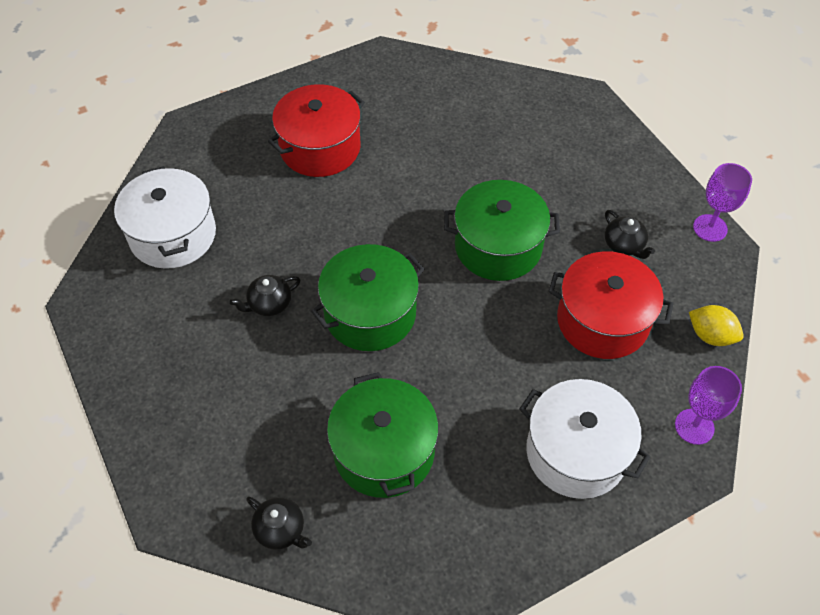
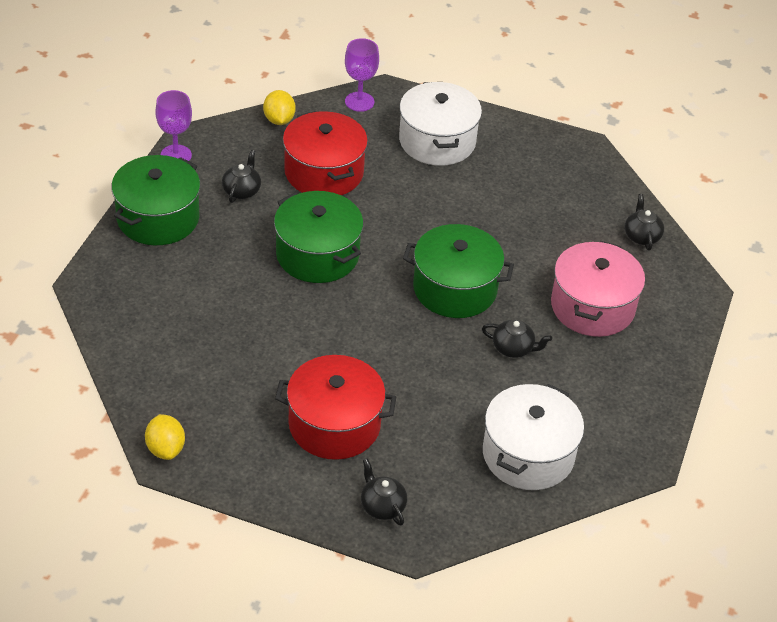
camera: 135 degrees left, 10 degrees down
green pot [327,372,439,498] -> green pot moved to [111,155,200,245]
none -> yellow lemon [145,414,185,460]
none -> black teapot [361,459,407,526]
none -> pink pot [551,241,645,337]

